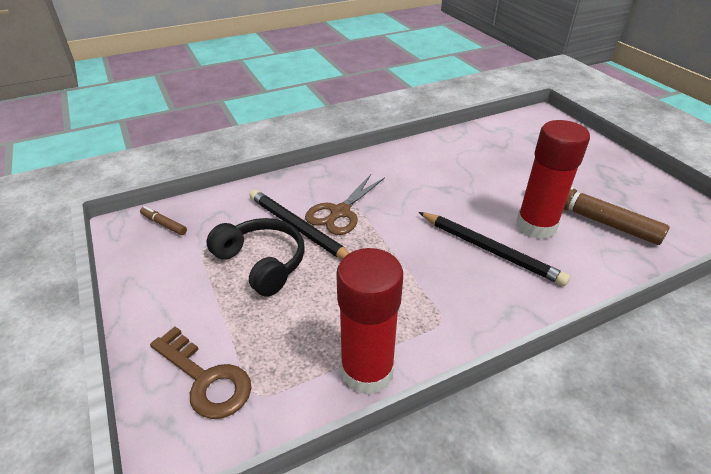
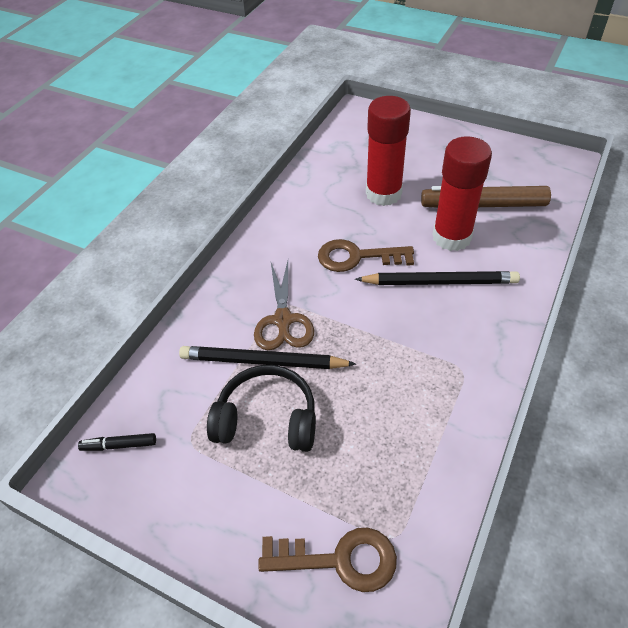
camera: 35 degrees left, 10 degrees up
brown marker [140,206,187,235] -> black marker [78,433,156,451]
red glue stick [336,248,403,395] -> red glue stick moved to [366,96,411,206]
none -> brown key [318,239,414,272]

